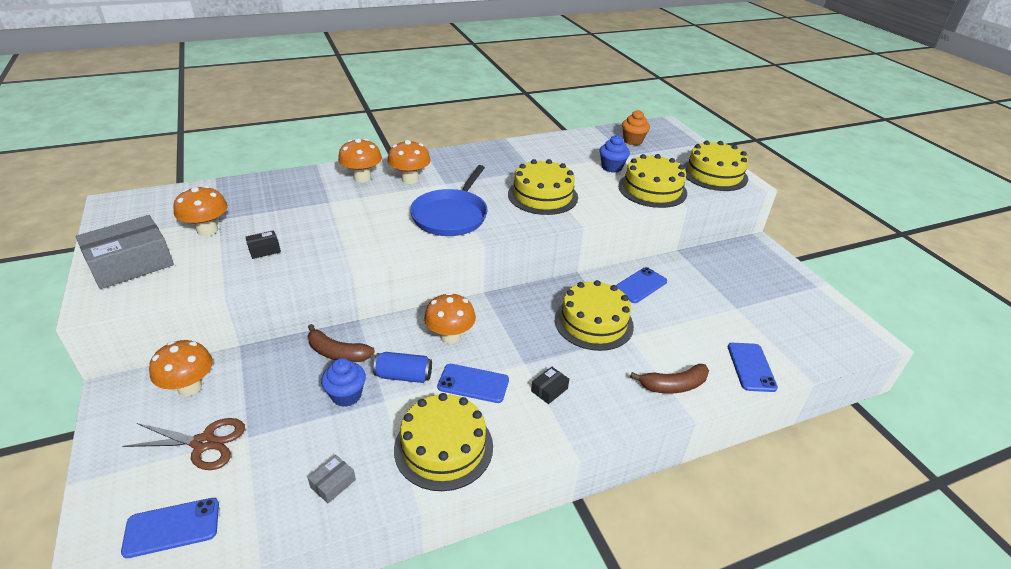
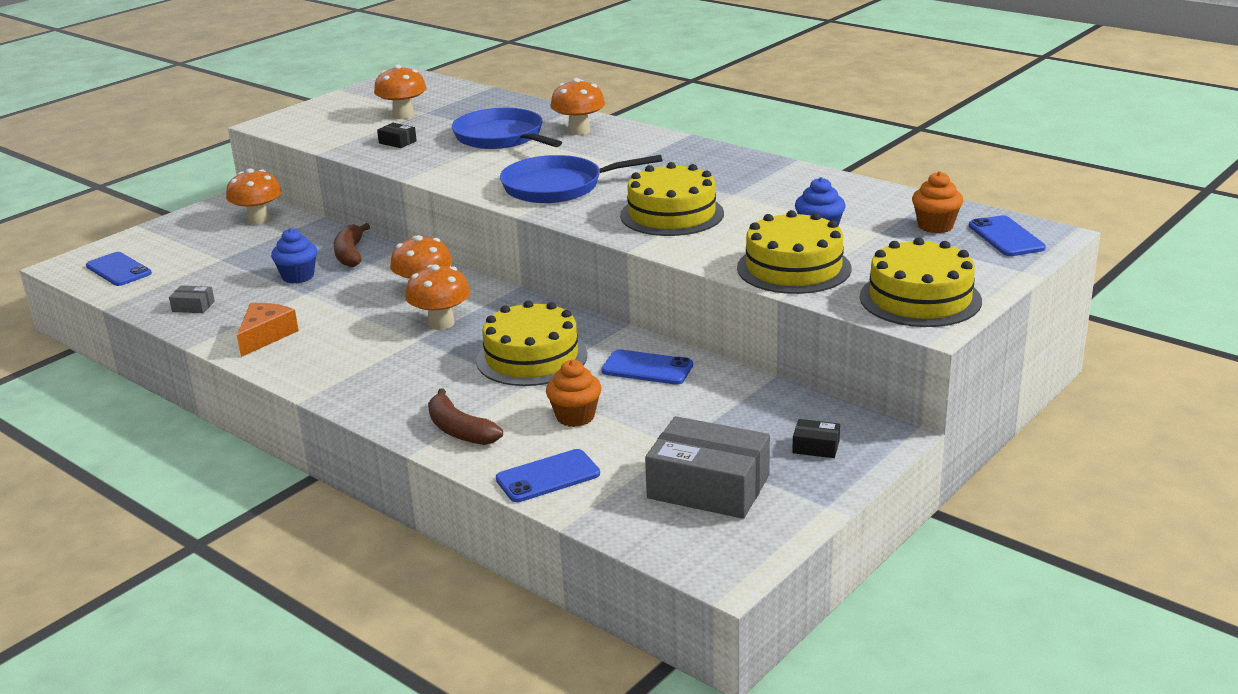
camera: 65 degrees right, 10 degrees down
grey box [76,215,174,289] -> grey box moved to [645,416,770,519]
brown scissors [122,418,245,470] -> none
blue can [373,352,432,383] -> none
orange mushroom [387,140,431,184] -> orange mushroom moved to [405,264,471,330]
yellow cake [394,393,493,491] -> orange cheese [237,303,299,357]
blue phone [437,364,509,403] -> blue phone moved to [969,215,1046,256]
black box [531,367,569,404] -> black box moved to [792,419,840,458]
none -> blue pan [451,108,562,149]
none -> orange cupcake [546,360,602,427]

